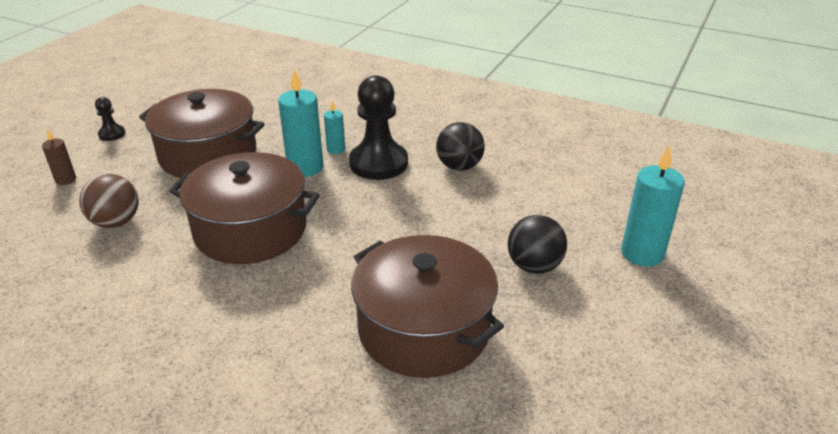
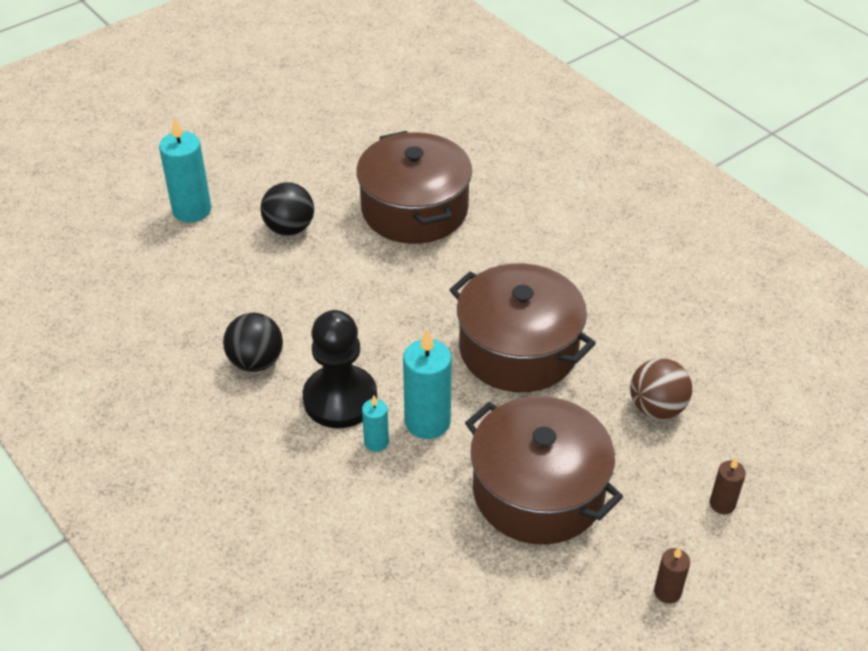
camera: 155 degrees left, 10 degrees up
black pawn [95,97,125,141] -> brown candle [654,547,690,604]

